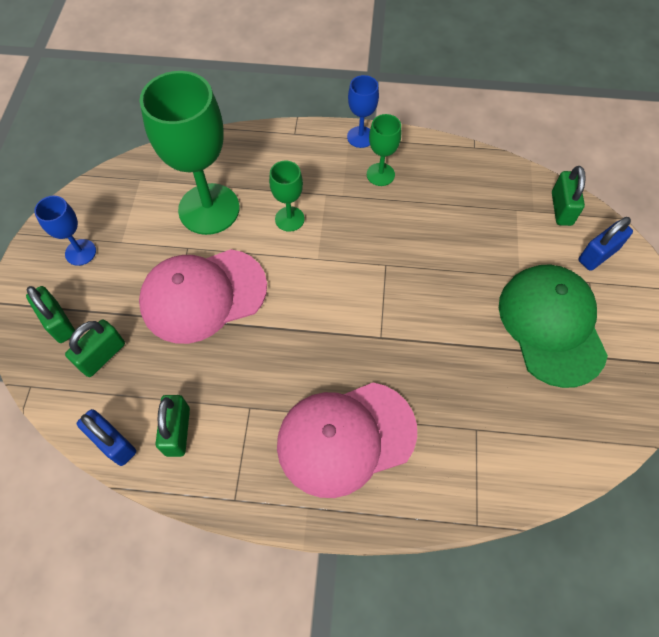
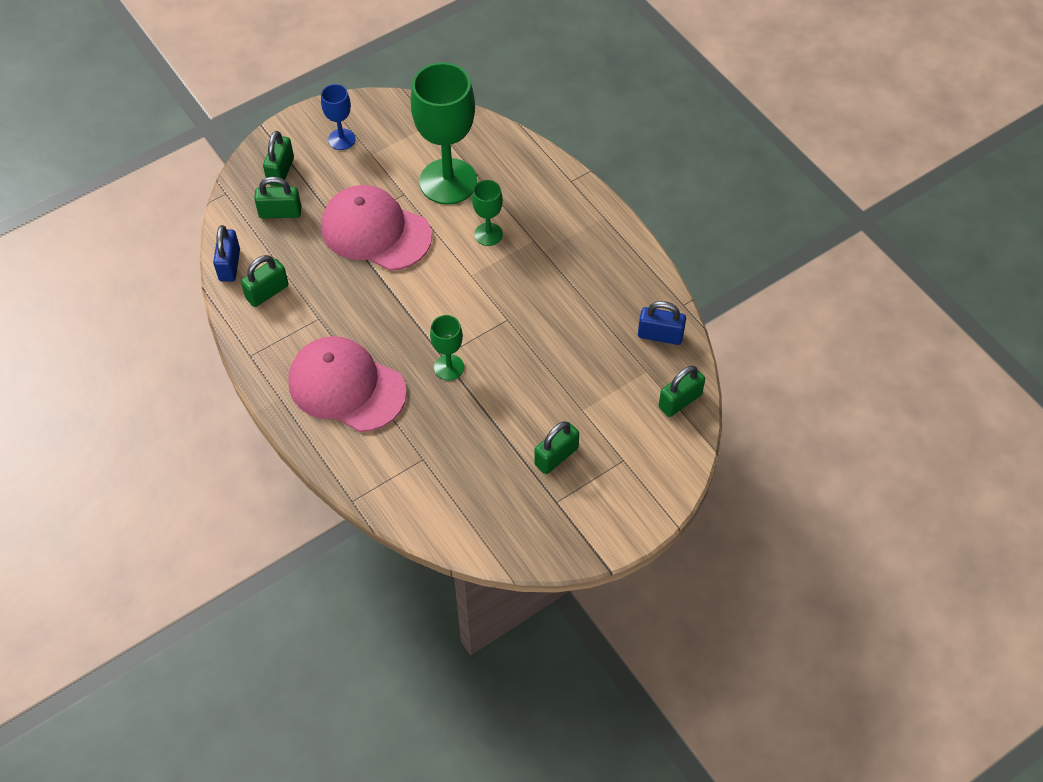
camera: 50 degrees right, 5 degrees down
blue goblet [347,75,379,148] -> none
green goblet [367,114,401,186] -> green goblet moved to [430,315,464,381]
green cap [499,264,608,388] -> green padlock [534,421,579,474]
blue padlock [578,217,633,271] -> blue padlock moved to [638,301,686,345]

